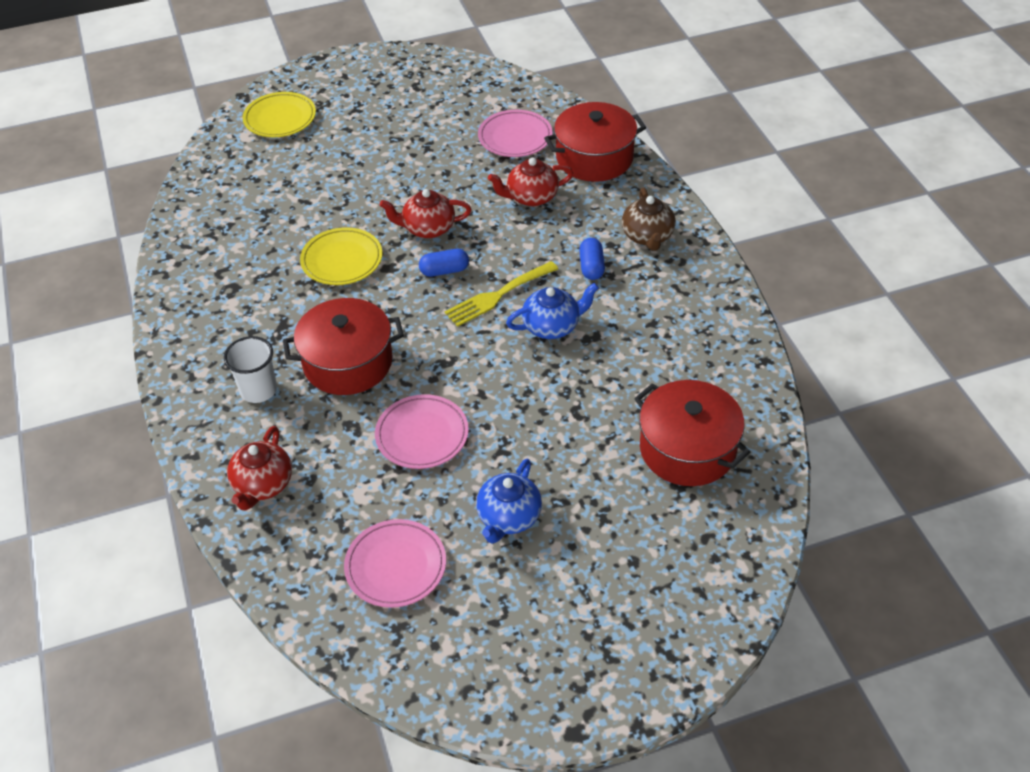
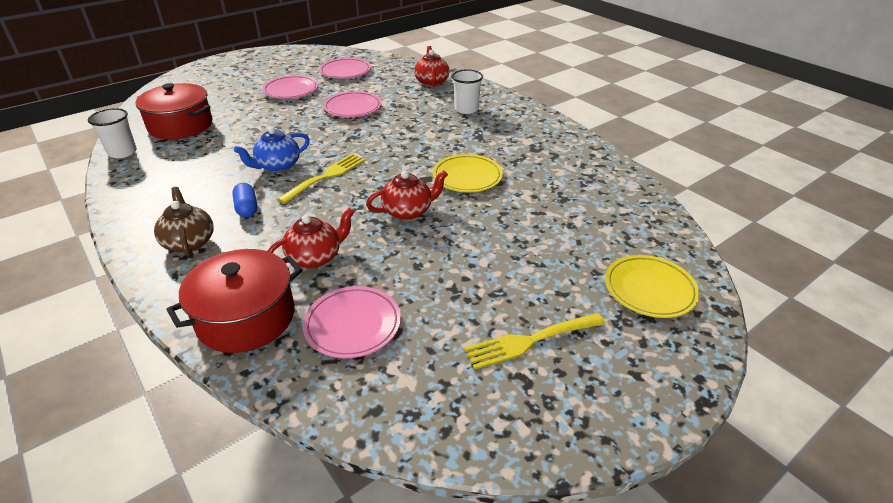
camera: 160 degrees right, 10 degrees down
red pot [283,298,404,395] -> none
blue capsule [419,249,469,277] -> none
blue teapot [476,459,542,544] -> pink plate [262,75,318,99]
none -> white cup [88,108,137,158]
none -> yellow fork [464,313,605,370]

